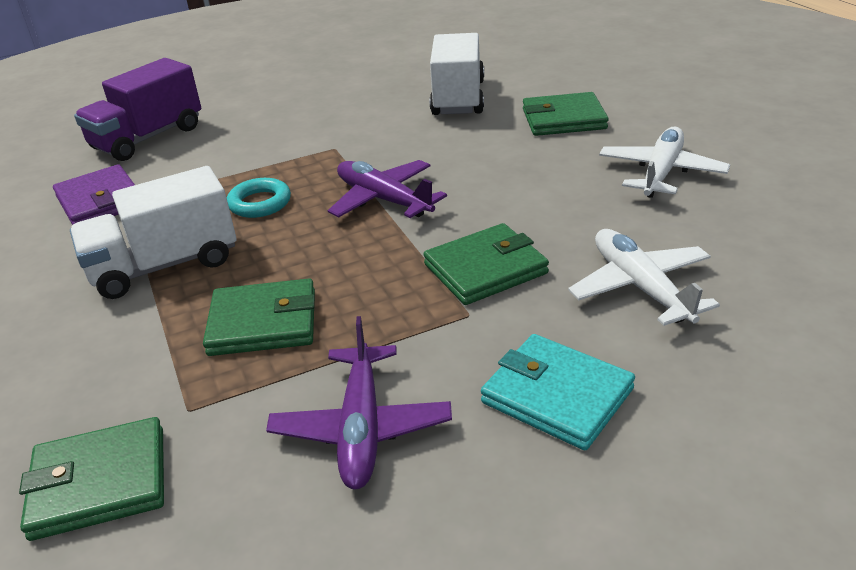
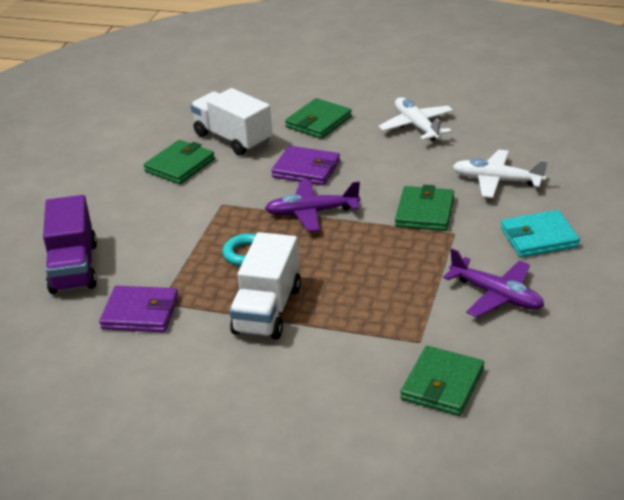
camera: 50 degrees left, 0 degrees up
green wallet [203,279,315,356] -> green wallet moved to [144,140,215,184]
none -> purple wallet [271,146,340,185]

